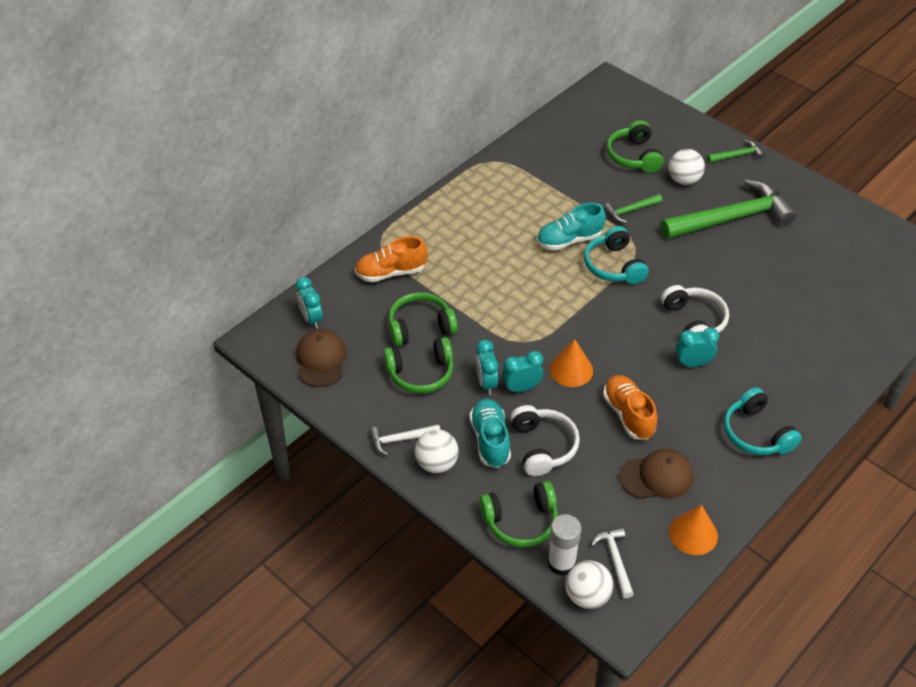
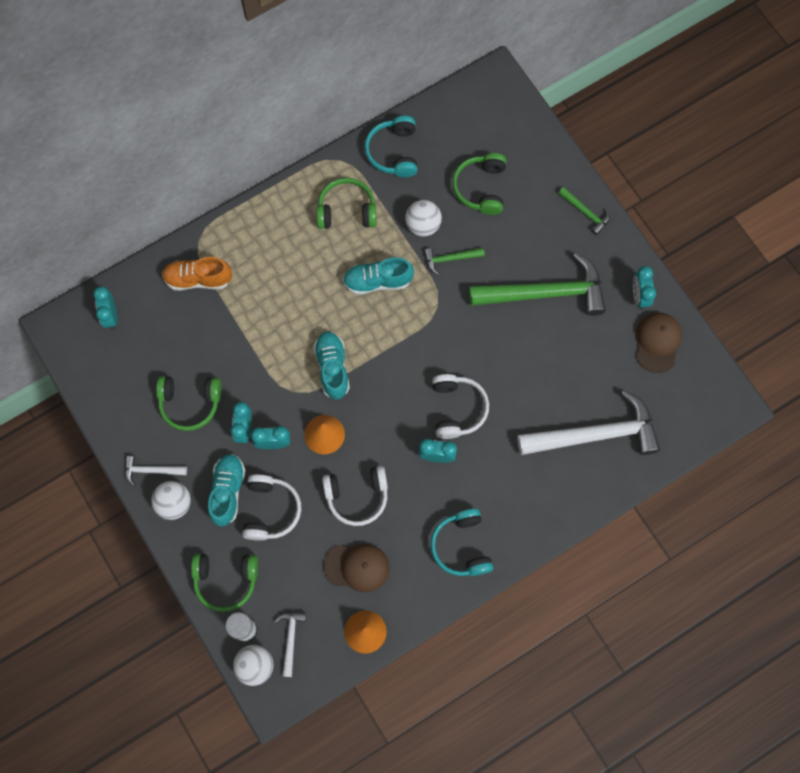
camera: 15 degrees right, 25 degrees up
brown cap [296,329,346,387] -> brown cap moved to [636,312,682,373]
green headphones [388,292,458,347] -> green headphones moved to [316,178,377,229]
turquoise headphones [584,226,648,284] -> turquoise headphones moved to [365,116,418,177]
orange shoe [603,375,657,440] -> white headphones [322,466,388,526]
white ball [669,149,705,185] -> white ball moved to [405,200,442,237]
green hammer [707,140,765,163] -> green hammer turned 45 degrees clockwise [558,187,610,235]
none -> turquoise shoe [313,331,350,400]
none -> white hammer [517,390,660,455]
none -> turquoise clock [633,266,656,310]

